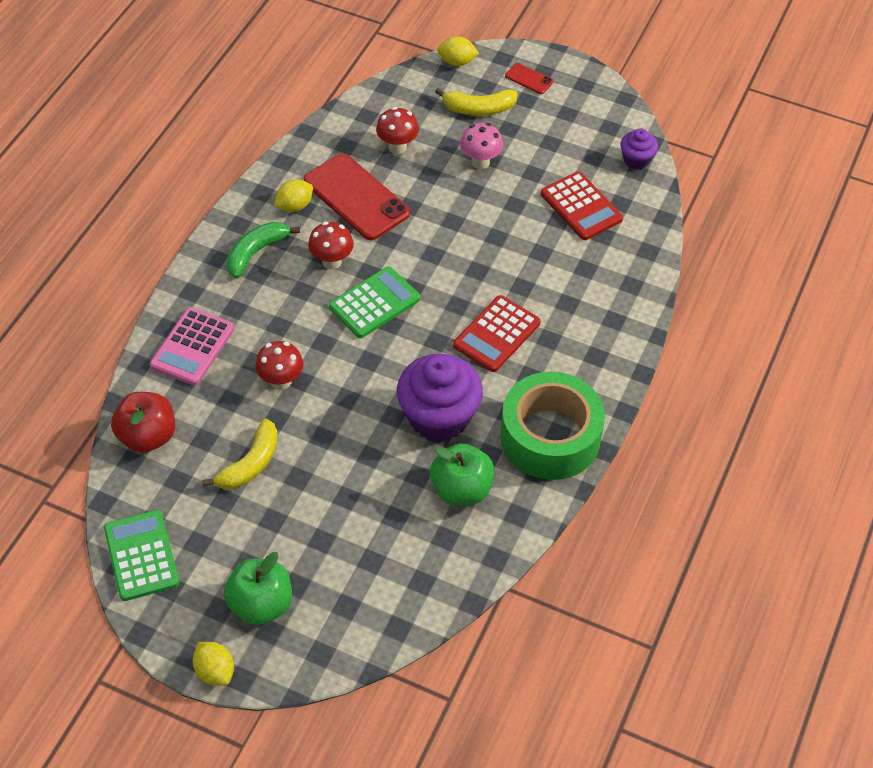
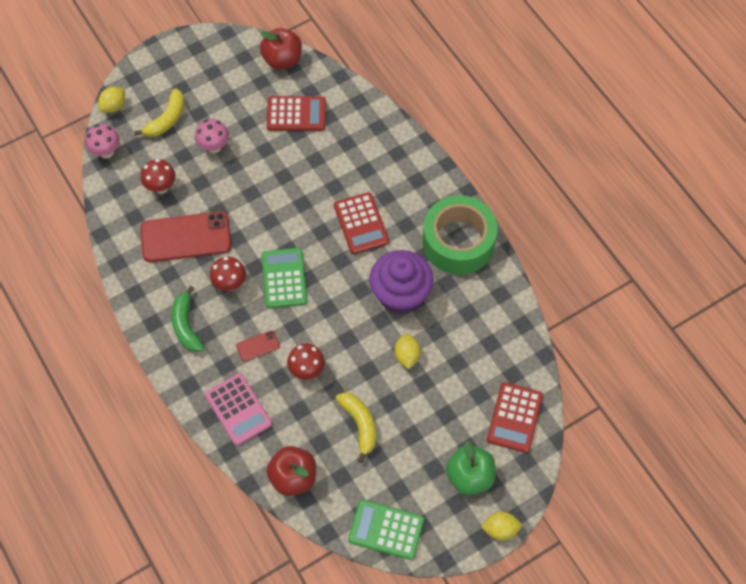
camera: 55 degrees left, 10 degrees up
yellow lemon [274,179,313,212] -> yellow lemon moved to [394,334,421,369]
green apple [430,443,495,506] -> none
red phone [505,63,553,94] -> red phone moved to [236,330,280,362]
purple cupcake [620,129,658,169] -> red apple [260,28,302,70]
none -> pink mushroom [85,124,120,159]
none -> red calculator [487,382,543,453]

